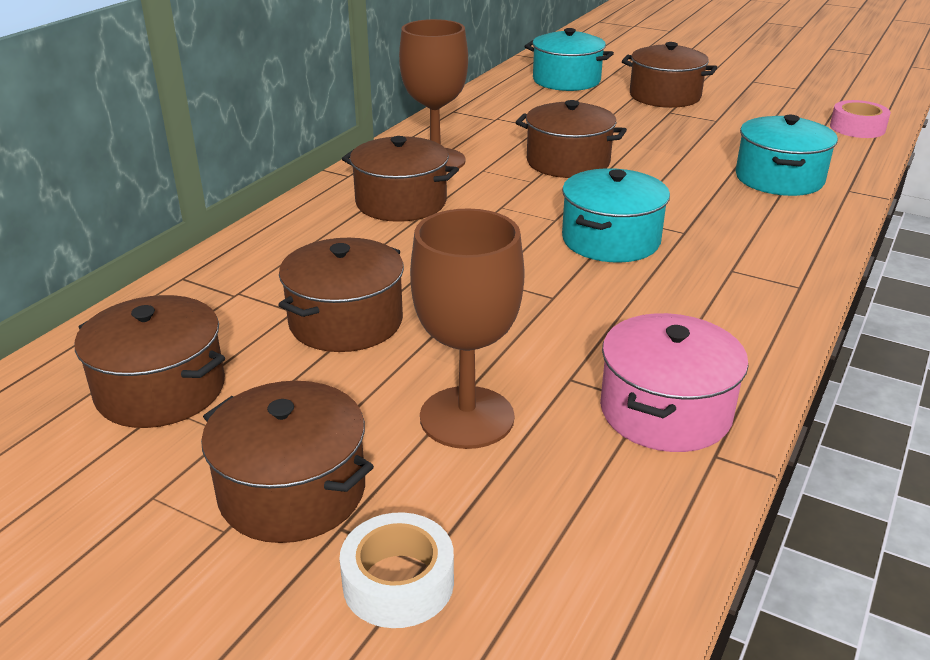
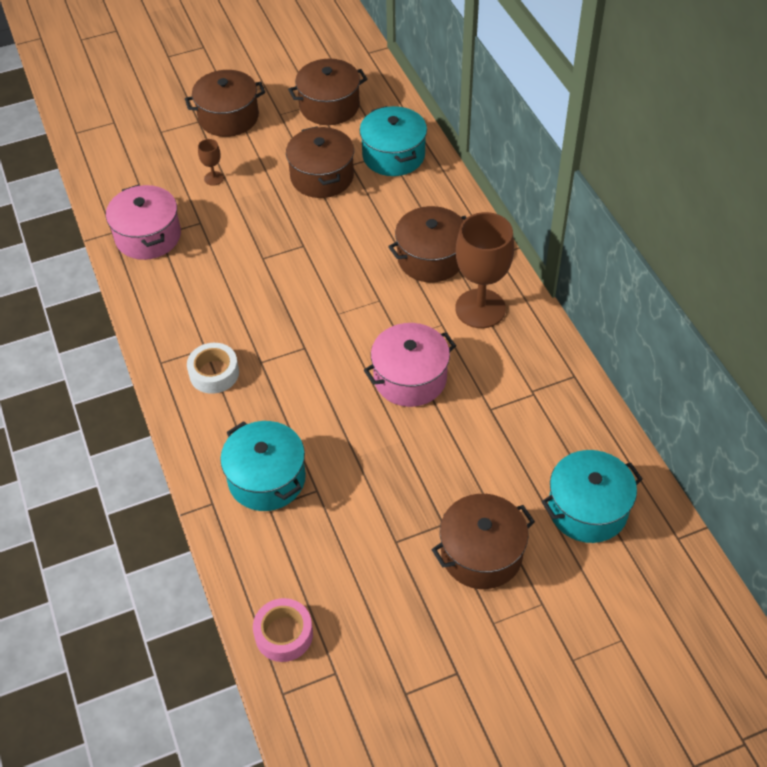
camera: 130 degrees right, 20 degrees up
white tape [339,512,454,628] -> white tape moved to [187,343,239,394]
brown goblet [410,208,525,449] -> brown goblet [198,139,224,186], size x0.43
brown pot [515,100,627,178] -> pink pot [364,323,456,407]
turquoise pot [562,168,670,263] -> turquoise pot moved to [360,106,427,176]

